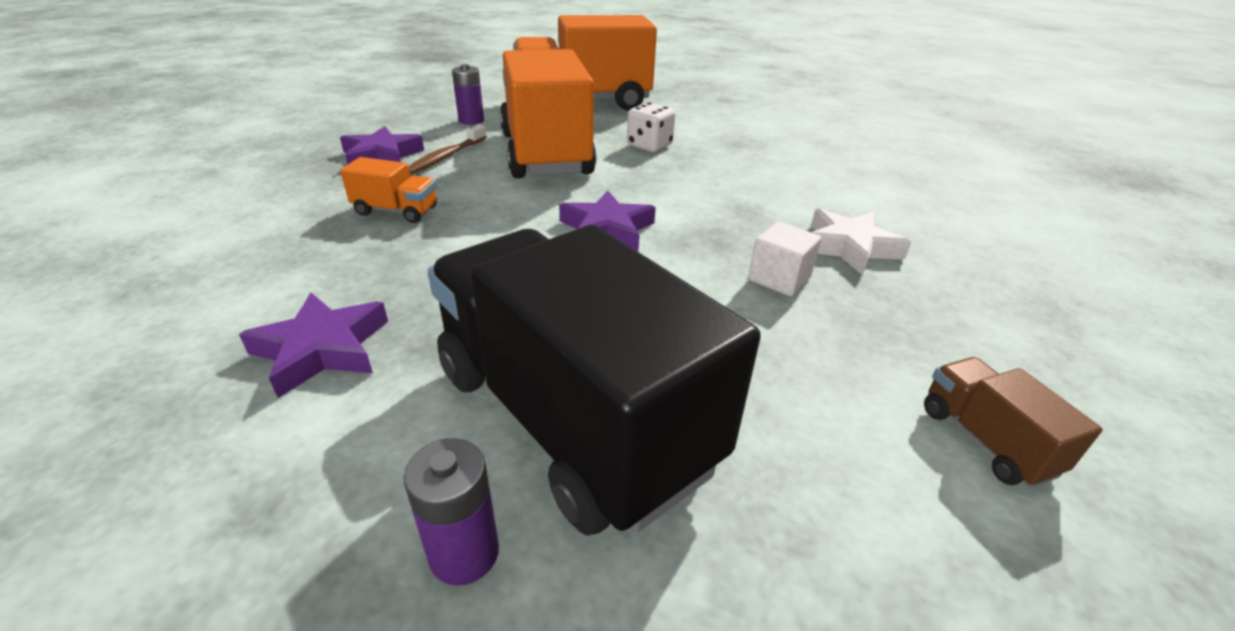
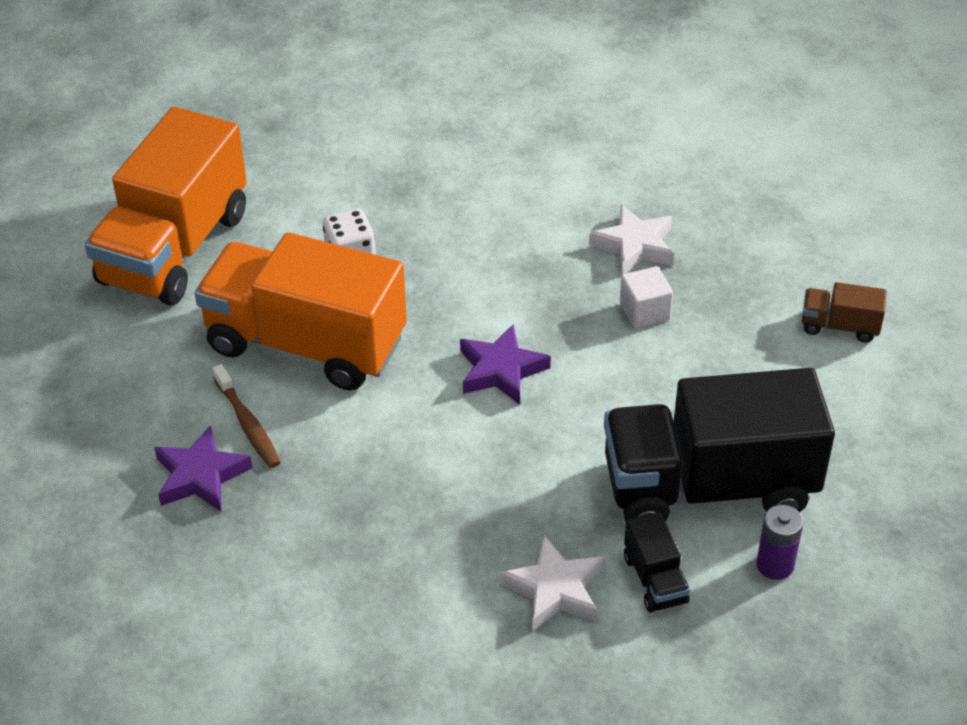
camera: 55 degrees left, 10 degrees up
purple star [239,292,388,398] -> white star [501,535,603,631]
orange truck [340,157,437,223] -> none
purple battery [452,64,484,125] -> none
none -> black truck [624,512,690,612]

